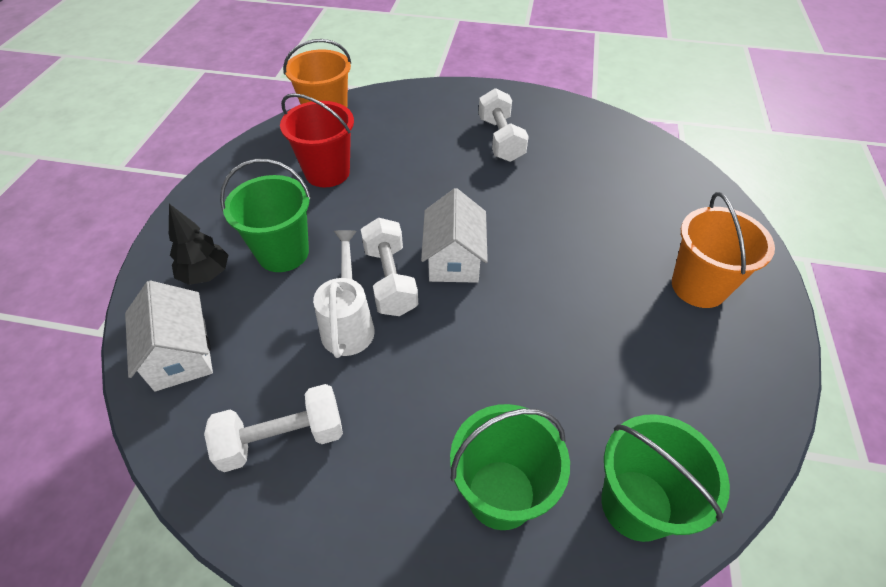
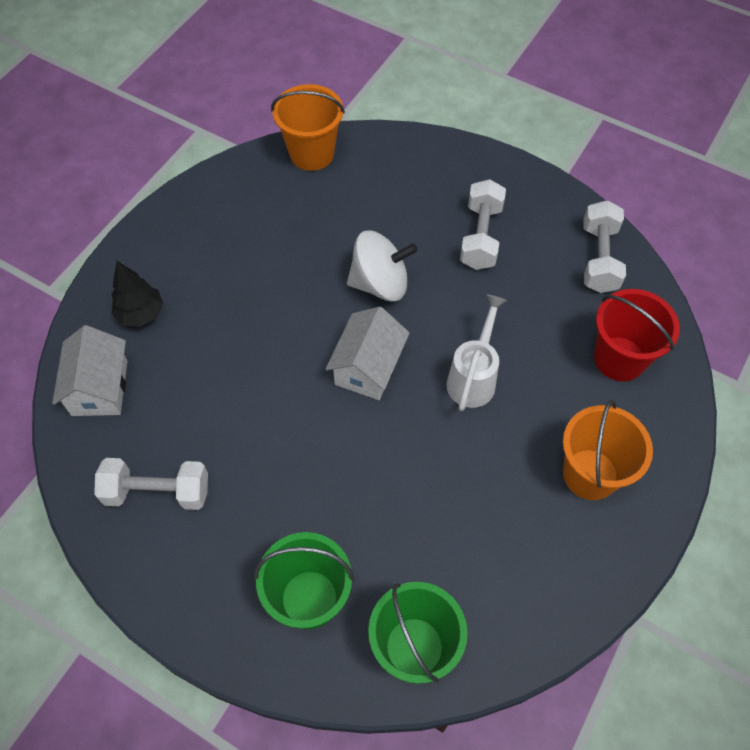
camera: 20 degrees right, 10 degrees up
green bucket [220,159,311,272] -> none
red bucket [280,93,354,187] -> red bucket moved to [594,289,680,381]
white watering can [313,230,375,358] -> white watering can moved to [446,294,507,411]
white dumbbell [361,218,418,316] -> white dumbbell moved to [583,200,626,293]
none -> white spinning top [347,230,418,302]

